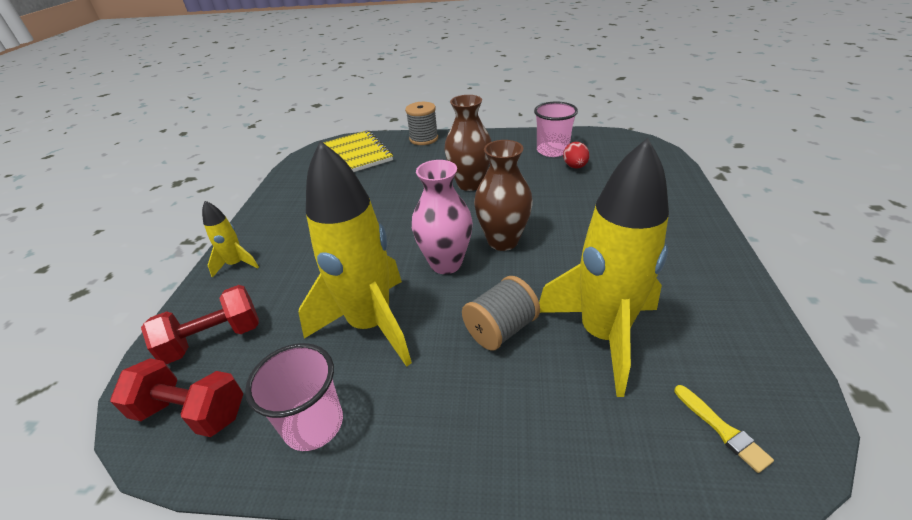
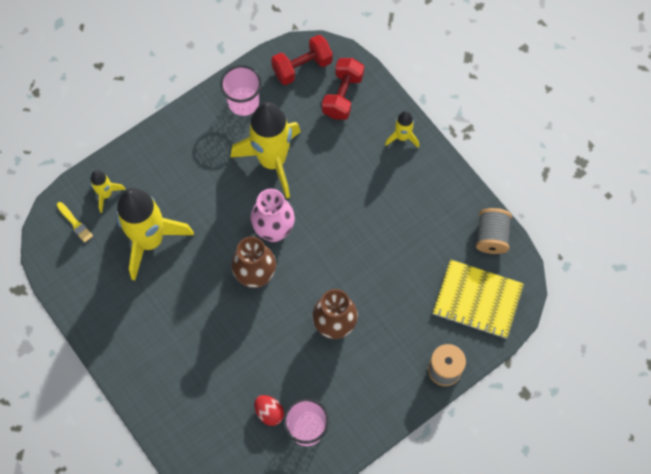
camera: 135 degrees right, 30 degrees up
grey spool [462,276,540,351] -> grey spool moved to [476,208,512,254]
yellow brush [675,385,774,473] -> yellow brush turned 150 degrees counterclockwise [57,202,93,243]
none -> yellow rocket [90,170,126,213]

